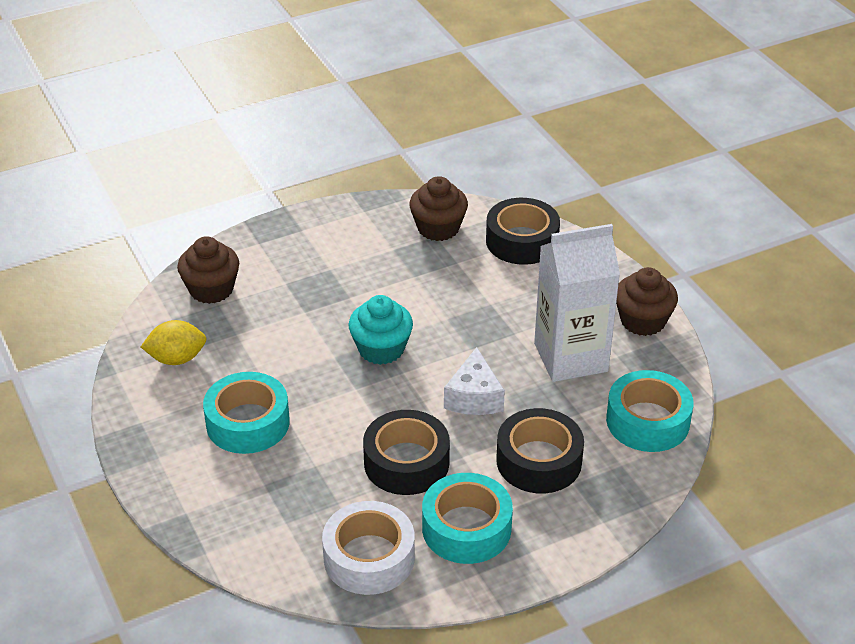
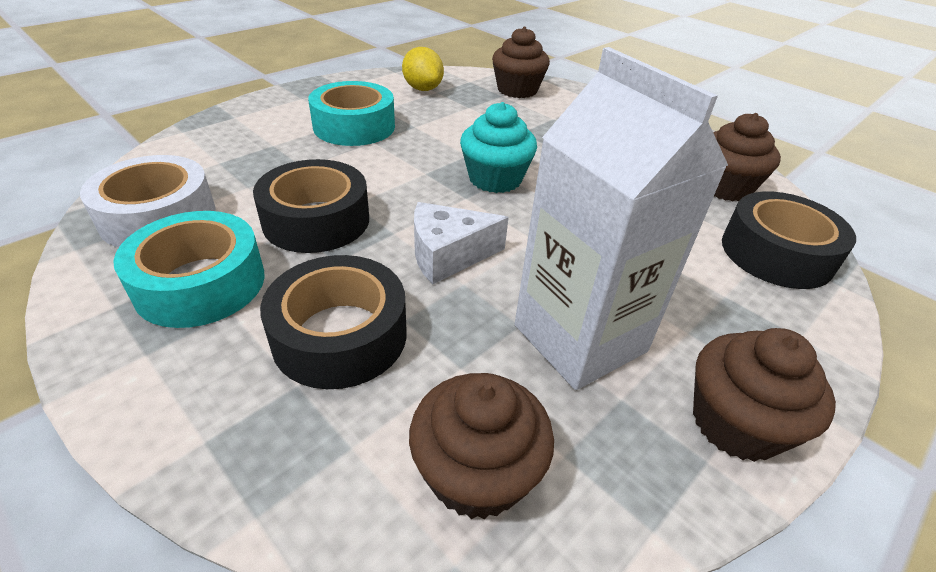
camera: 70 degrees right, 0 degrees up
turquoise tape [606,370,693,452] -> brown cupcake [409,373,554,519]

